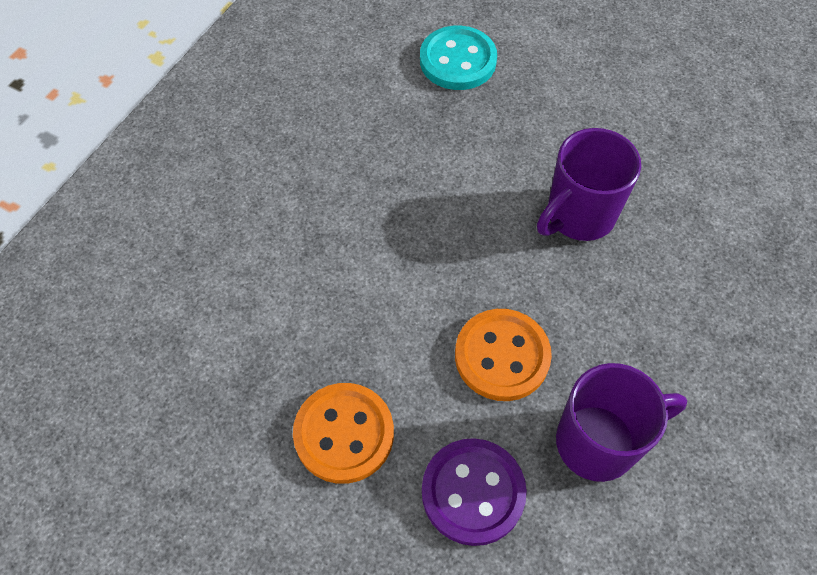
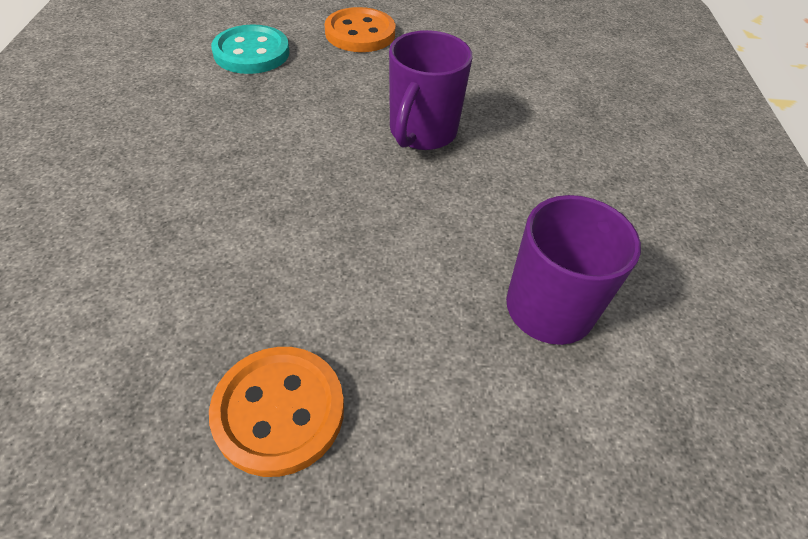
camera: 30 degrees left, 10 degrees down
purple button [422,438,527,546] -> none
orange button [455,309,552,401] -> orange button moved to [325,7,395,52]

